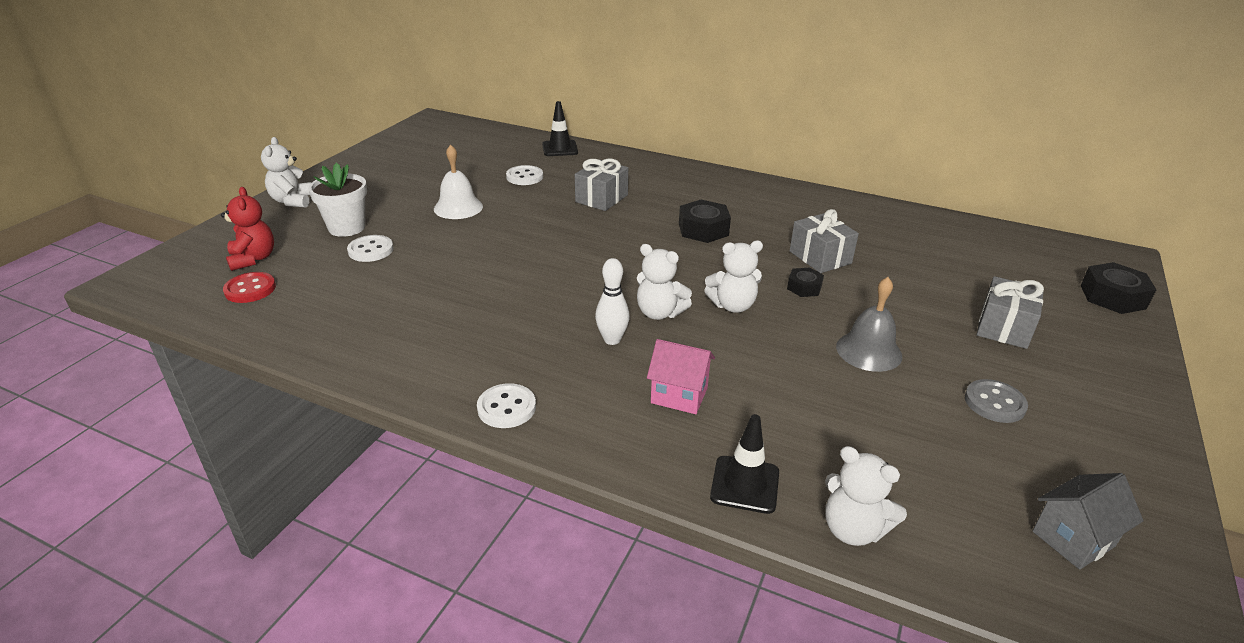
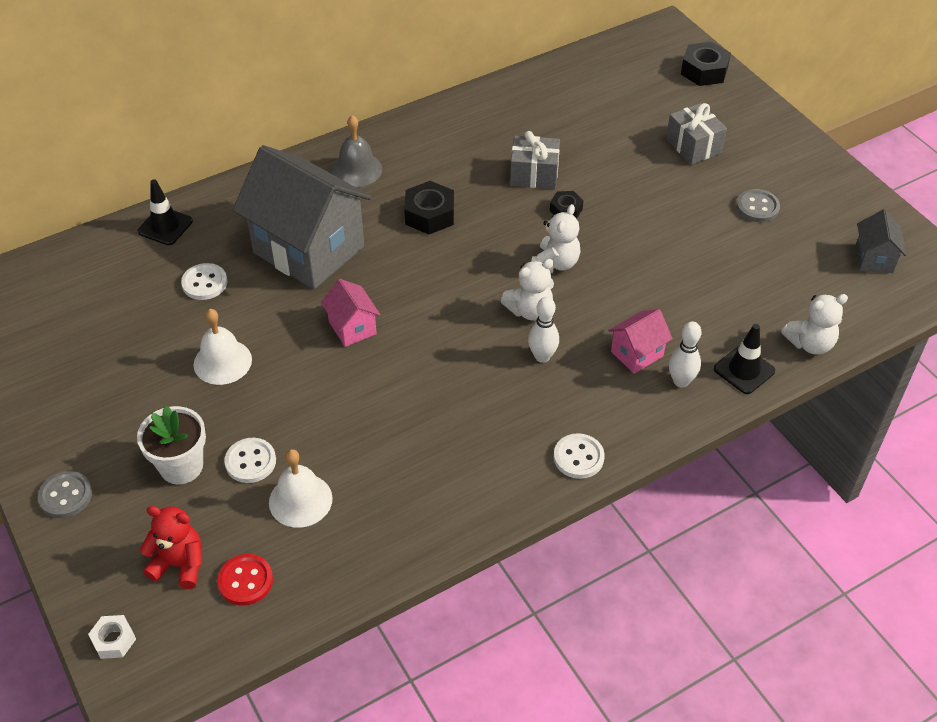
camera: 55 degrees left, 15 degrees up
white teddy bear [261,137,311,208] -> grey button [38,471,92,518]
grey gift [575,159,628,211] -> grey house [233,145,372,289]
grey bell [836,277,902,372] -> grey bell moved to [332,115,382,187]
none -> white nut [88,615,136,659]
none -> white bell [269,449,333,528]
none -> pink house [321,279,381,347]
none -> white bowling pin [669,322,701,387]

